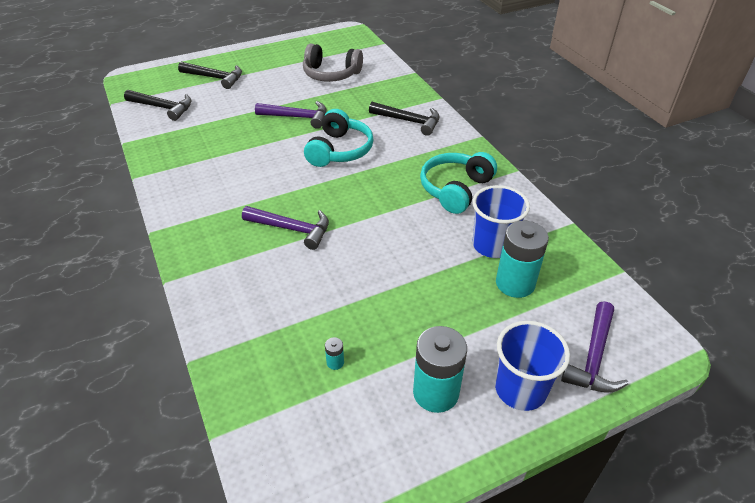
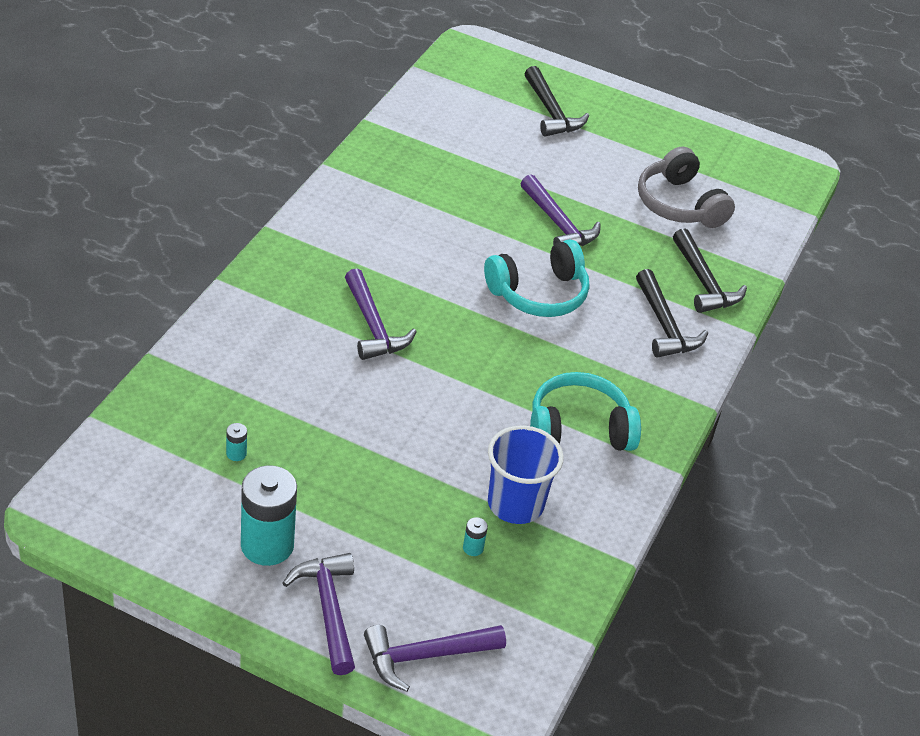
camera: 45 degrees right, 0 degrees up
black hammer [124,90,192,121] -> black hammer moved to [673,228,747,313]
blue cup [495,321,570,411] -> purple hammer [283,553,355,675]
turquoise battery [496,221,549,298] -> turquoise battery [463,517,488,556], size x0.40

